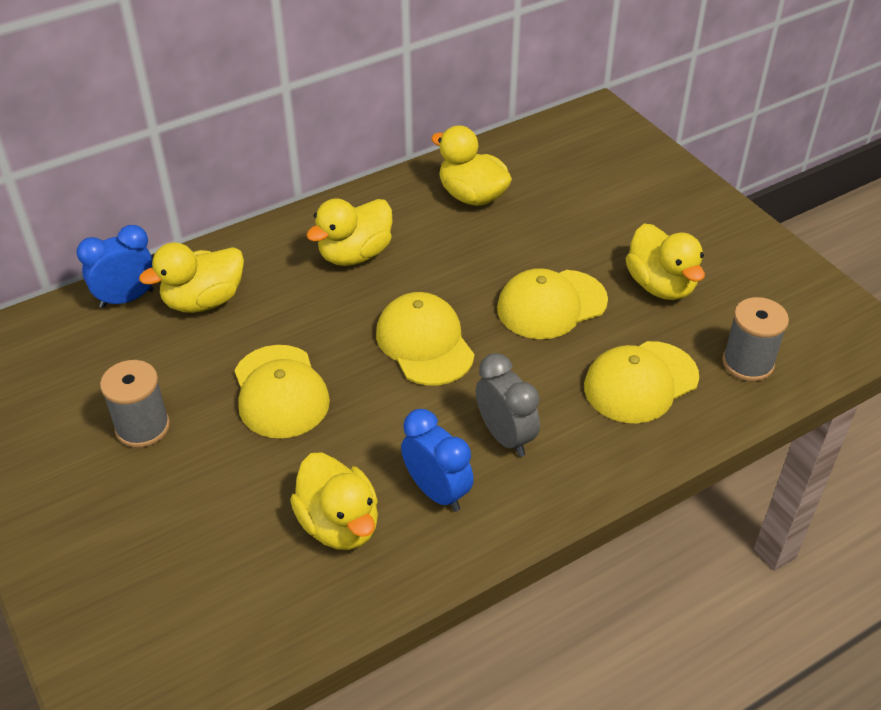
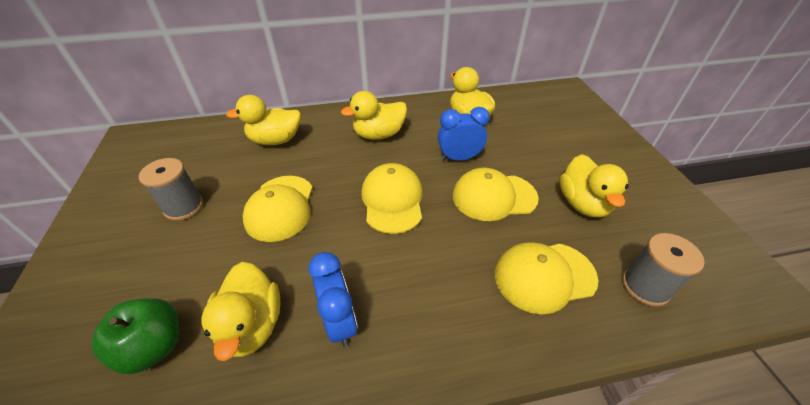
camera: 20 degrees right, 0 degrees up
blue clock [76,225,154,308] -> blue clock moved to [438,107,490,161]
grey clock [476,353,540,457] -> none
none -> green apple [91,298,179,374]

